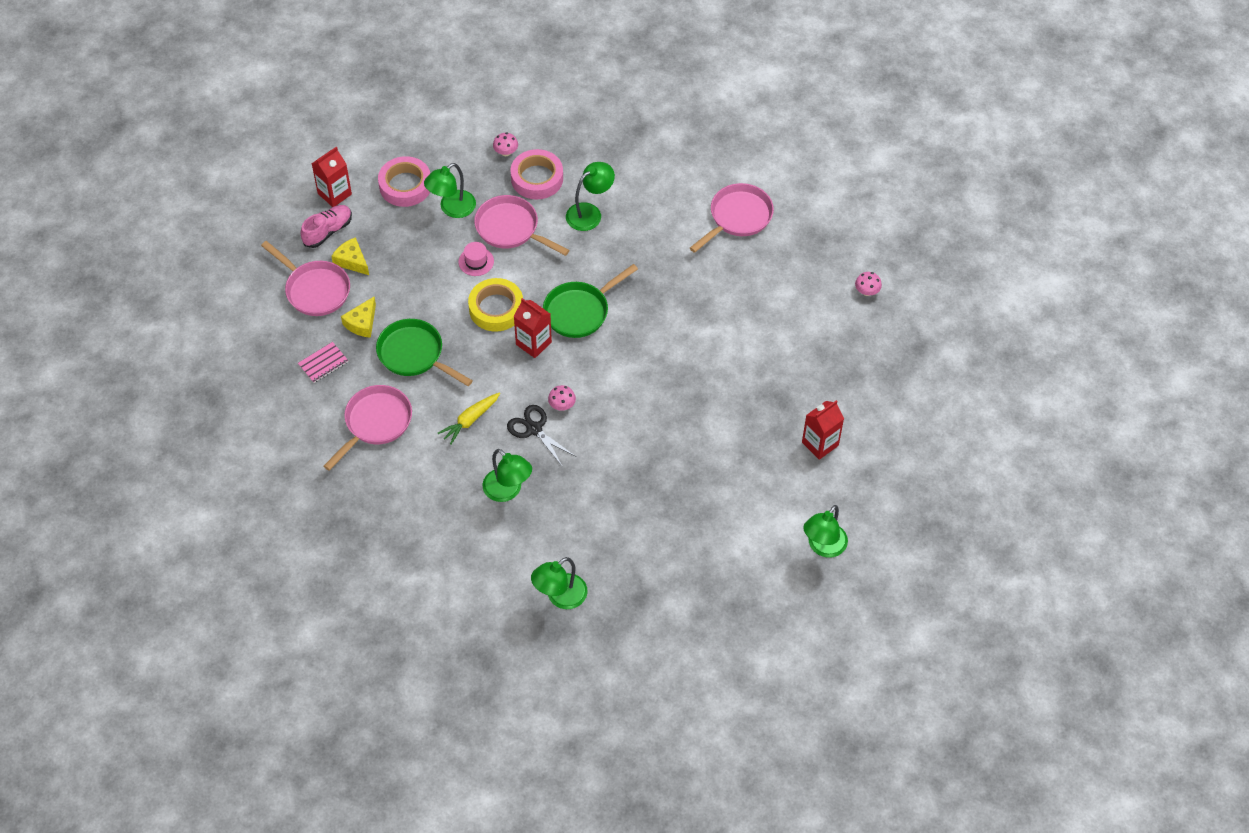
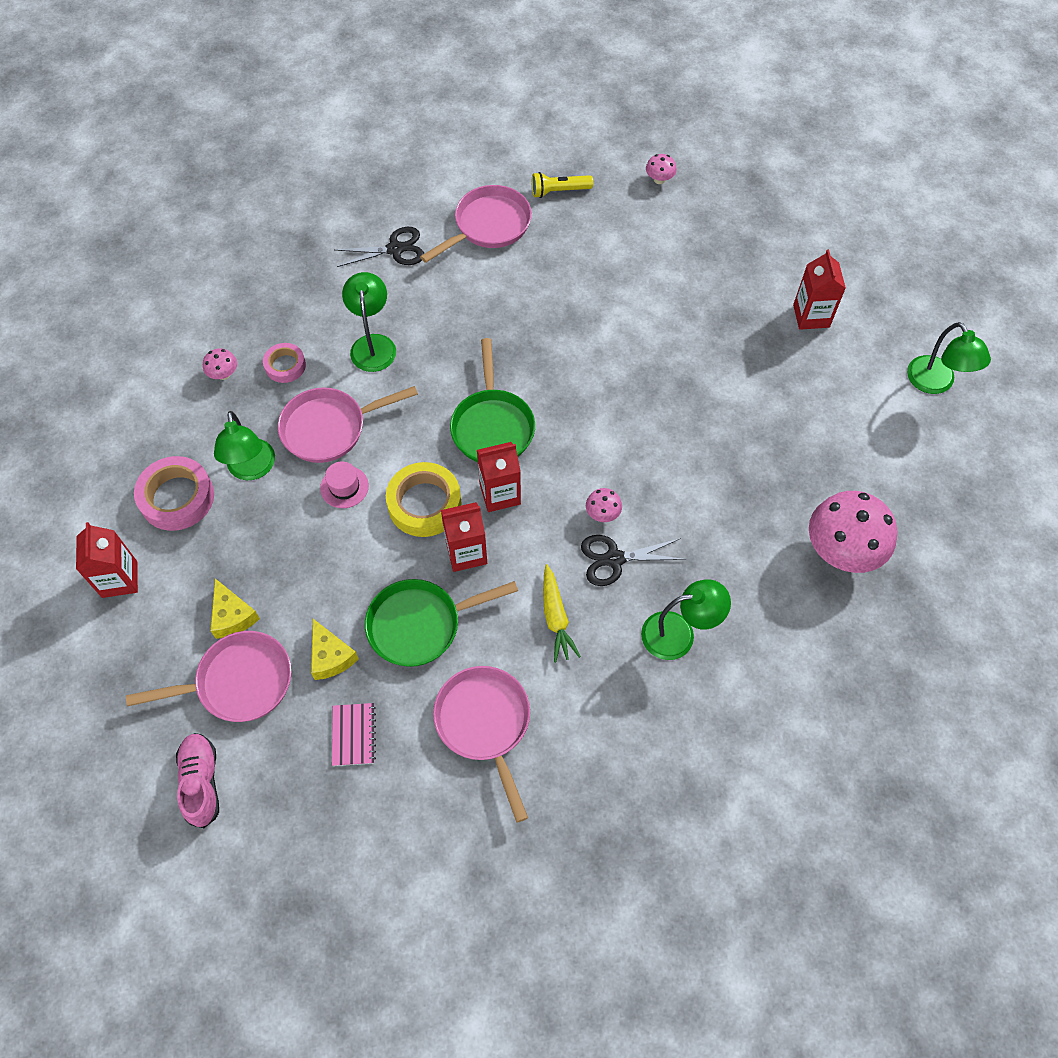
camera: 55 degrees left, 5 degrees up
pink shoe [301,205,352,248] -> pink shoe moved to [176,733,219,828]
yellow cheese [331,237,369,275] -> yellow cheese turned 105 degrees counterclockwise [210,579,260,639]
pink tape [510,149,563,199] -> pink tape [263,343,306,383], size x0.59
green lamp [531,557,588,609] -> none
pink pan [690,183,774,253] -> pink pan turned 60 degrees clockwise [420,185,532,263]
none -> black scissors [335,227,424,267]
none -> red carton [441,502,487,572]
none -> yellow flashlight [532,172,593,198]
none -> pink mushroom [809,491,897,573]

